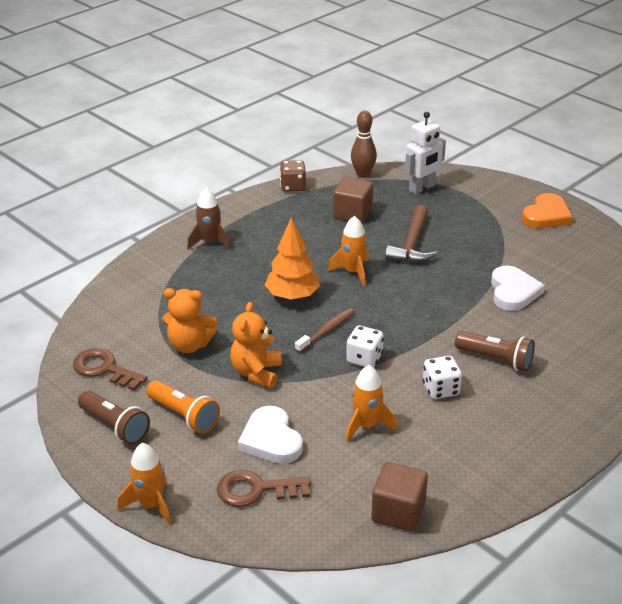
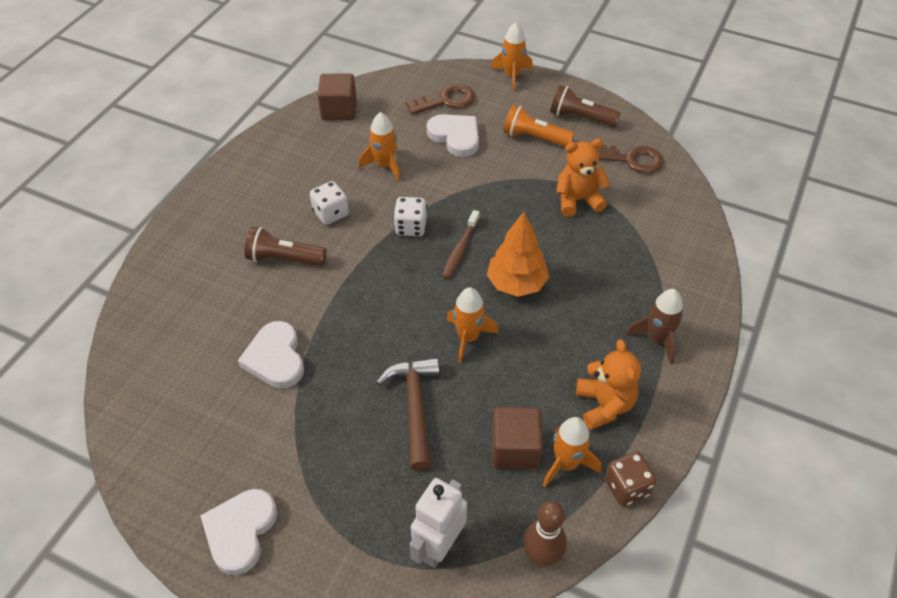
camera: 160 degrees right, 15 degrees up
orange teddy bear [230,302,282,388] -> orange teddy bear moved to [576,339,641,430]
orange heart [522,193,573,229] -> white heart [200,489,277,575]
none -> orange rocket [543,417,601,487]

